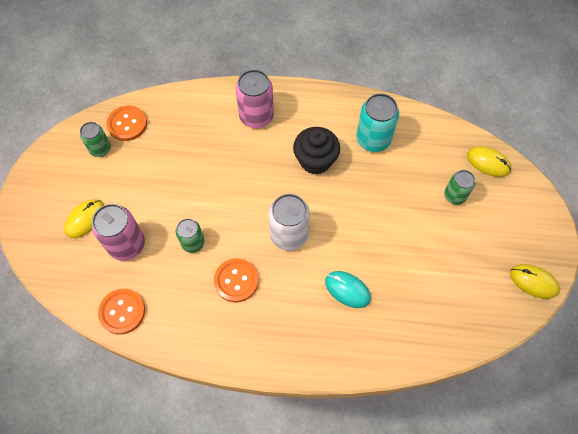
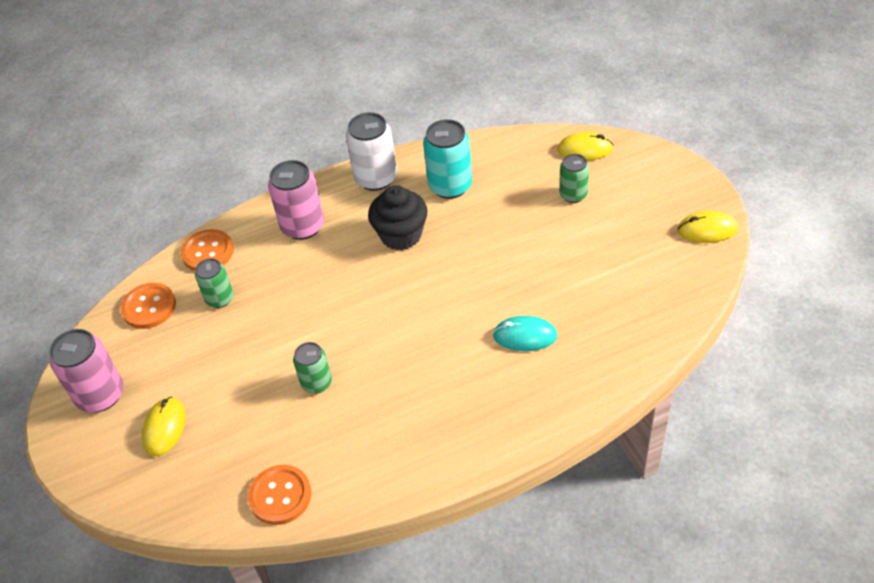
camera: 25 degrees left, 15 degrees down
green can [80,122,111,157] -> green can moved to [195,258,234,308]
pink can [92,204,145,261] -> pink can moved to [49,329,123,412]
orange button [214,258,259,302] -> orange button moved to [181,229,234,271]
white can [269,194,310,251] -> white can moved to [346,112,397,191]

